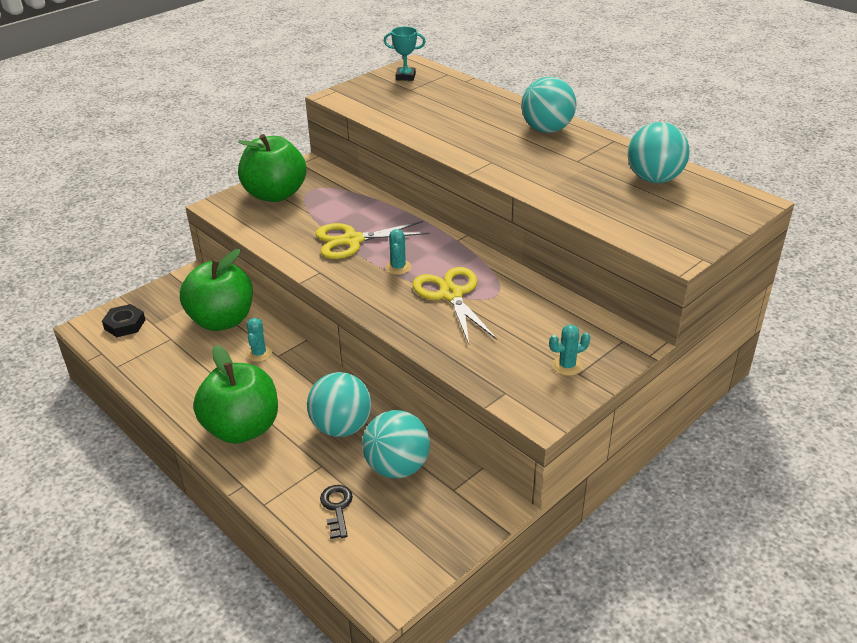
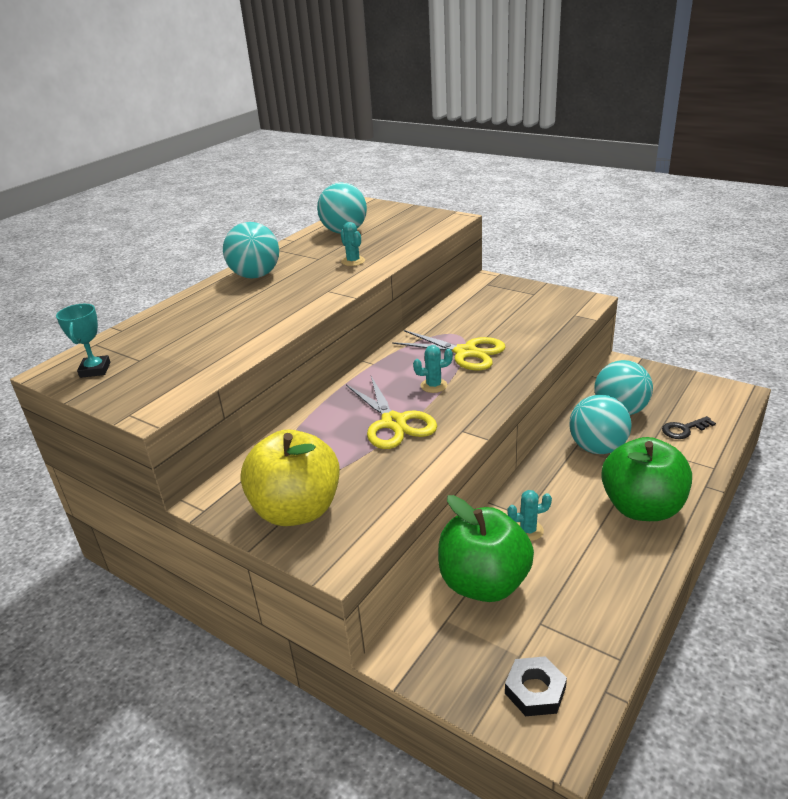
camera: 100 degrees left, 5 degrees down
green apple [238,134,307,202] -> yellow apple [240,429,340,526]
yellow scissors [413,267,497,344] -> yellow scissors turned 120 degrees counterclockwise [392,330,506,371]
turquoise cactus [549,325,590,376] -> turquoise cactus moved to [340,222,365,266]

